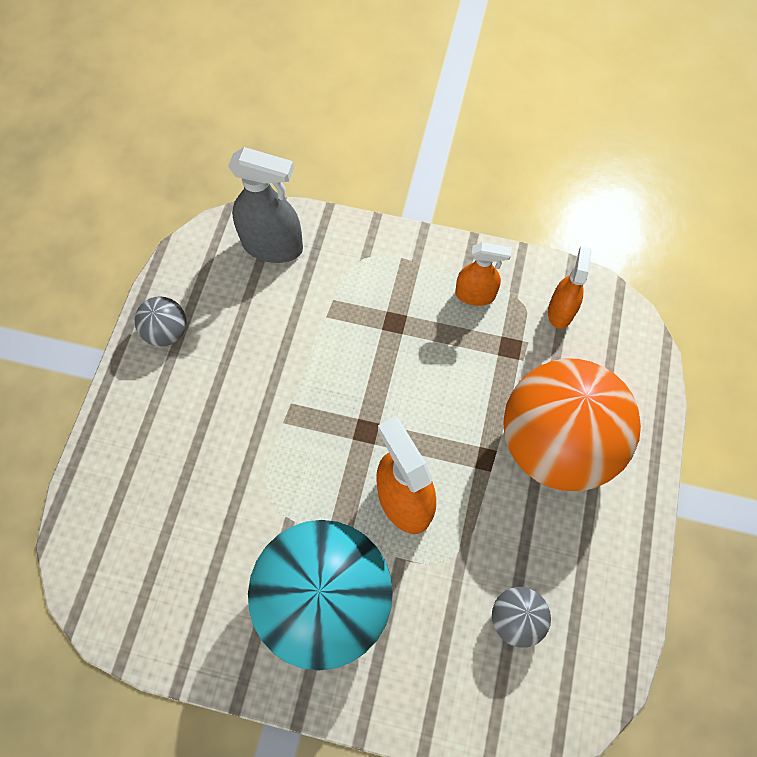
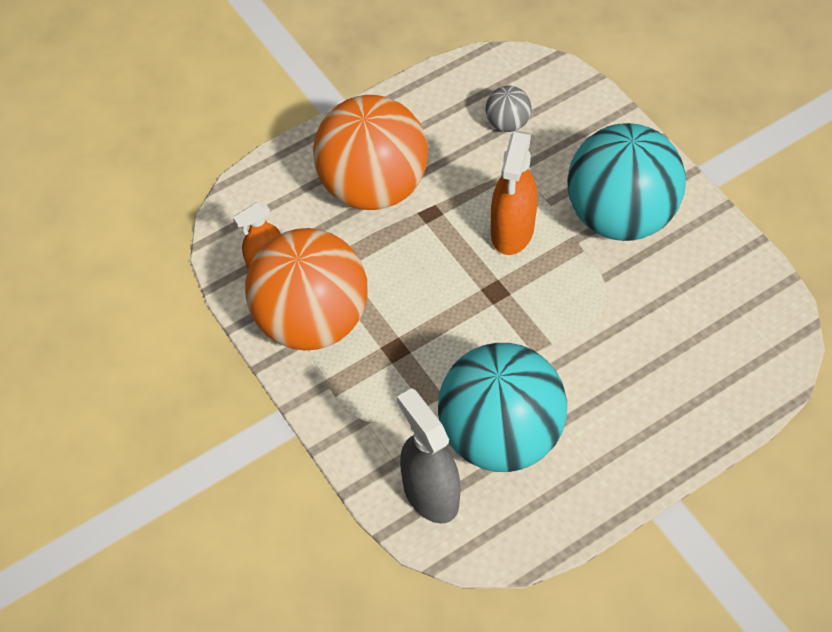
camera: 135 degrees left, 10 degrees down
grey ball [135,296,186,346] -> none
orange spray bottle [455,242,512,306] -> orange ball [245,228,368,350]
none -> turquoise ball [438,343,567,472]

